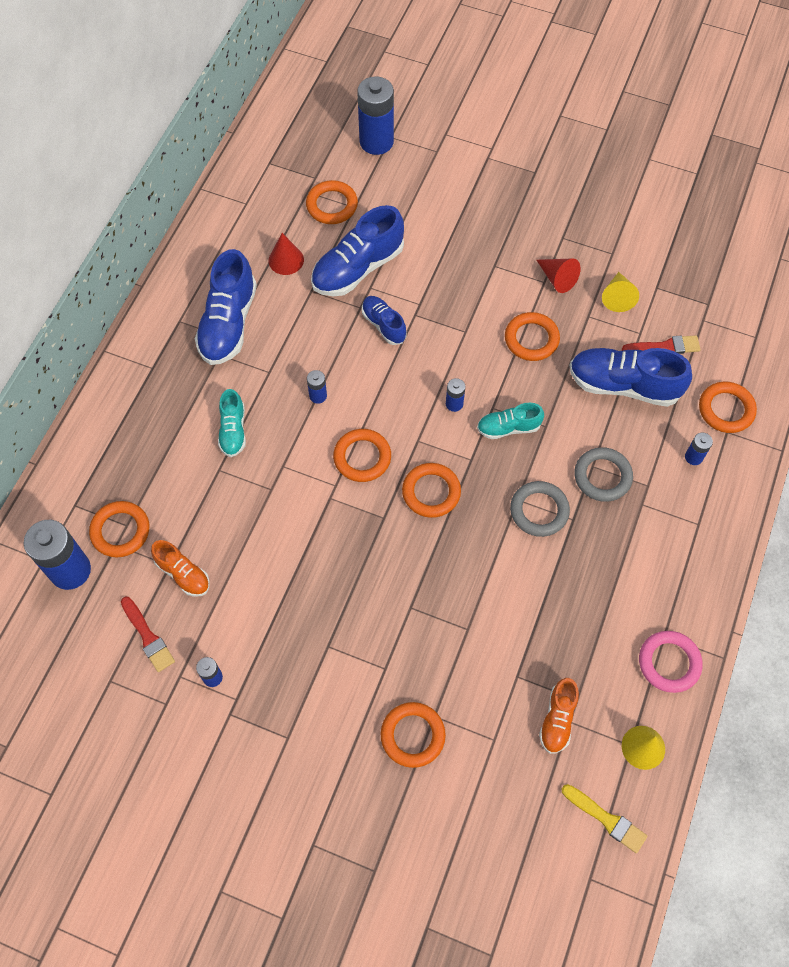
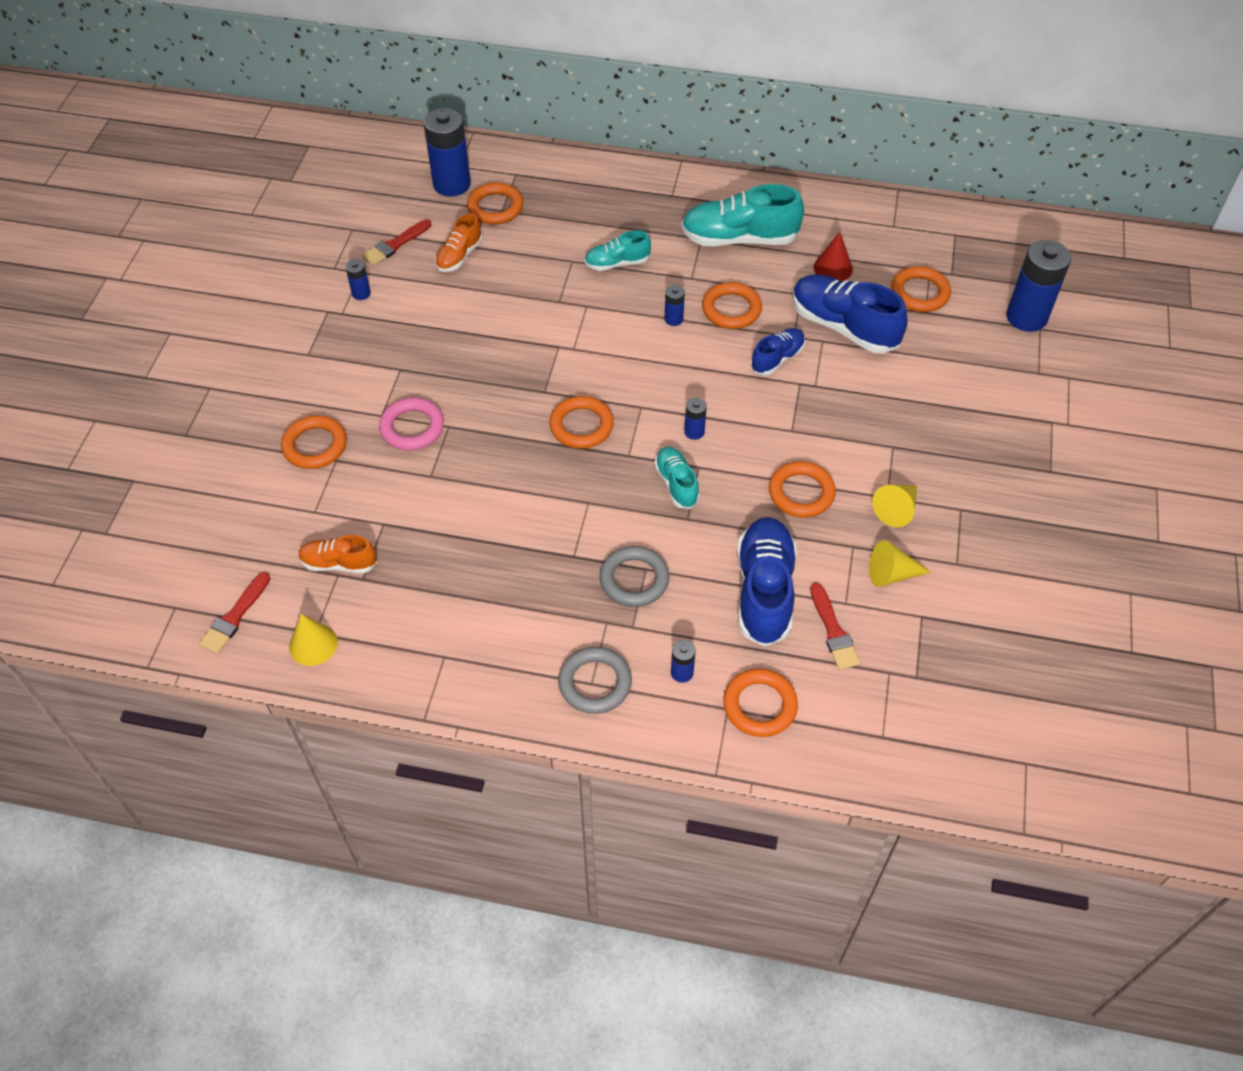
camera: 80 degrees right, 10 degrees down
blue shoe [195,249,257,365] -> turquoise shoe [681,184,804,246]
orange ring [333,429,391,482] -> orange ring moved to [702,282,762,329]
grey ring [510,481,570,537] -> grey ring moved to [558,647,632,714]
red cone [536,258,581,293] -> yellow cone [872,485,917,527]
yellow brush [562,784,648,853] -> red brush [199,572,271,654]
pink ring [639,631,703,693] -> pink ring moved to [379,398,444,450]

